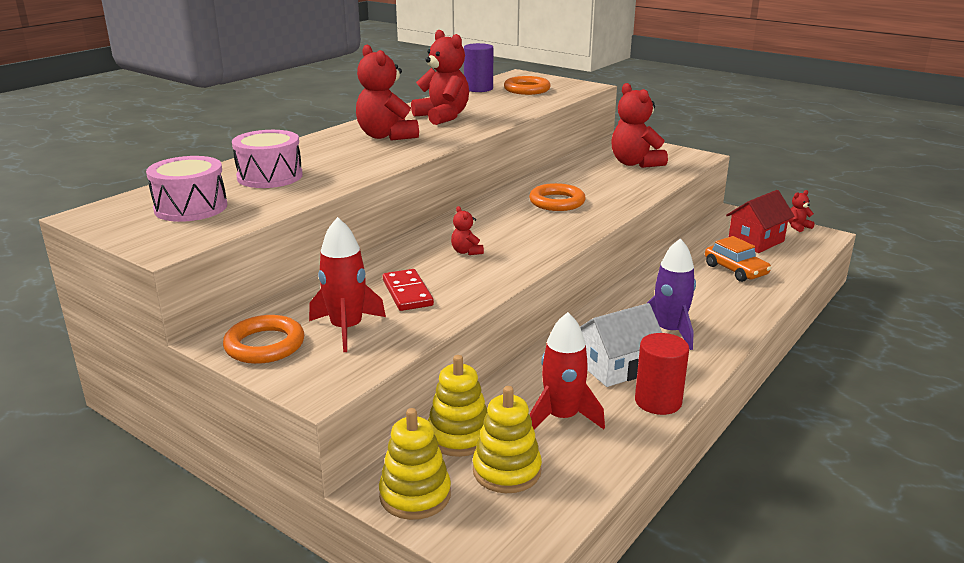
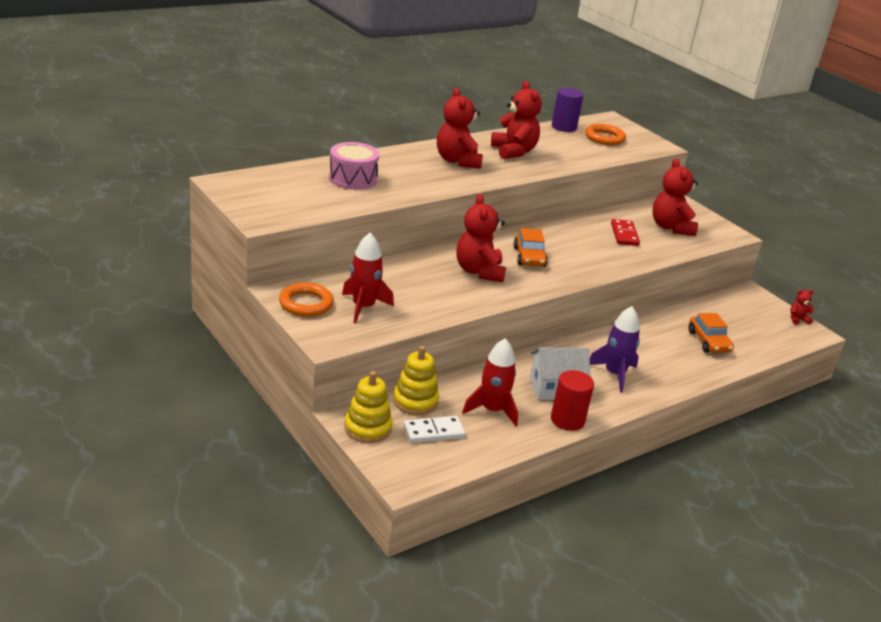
camera: 15 degrees right, 5 degrees up
pink drum [146,156,227,222] -> none
red domino [383,269,434,311] -> red domino moved to [611,219,640,246]
red teddy bear [451,206,484,255] -> red teddy bear [457,194,506,282], size x2.15
yellow stacking toy [473,386,542,493] -> white domino [404,416,466,443]
orange ring [529,183,586,211] -> none
red house [726,190,795,253] -> none
none -> orange car [513,228,548,267]

